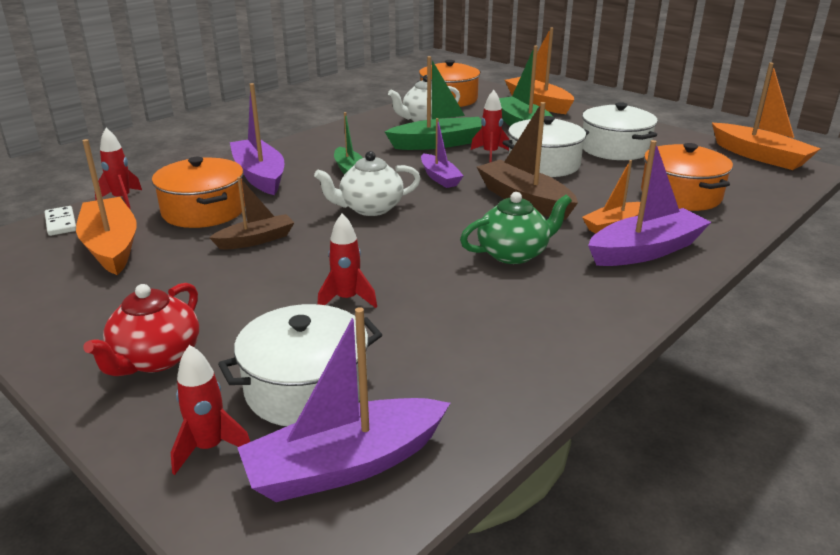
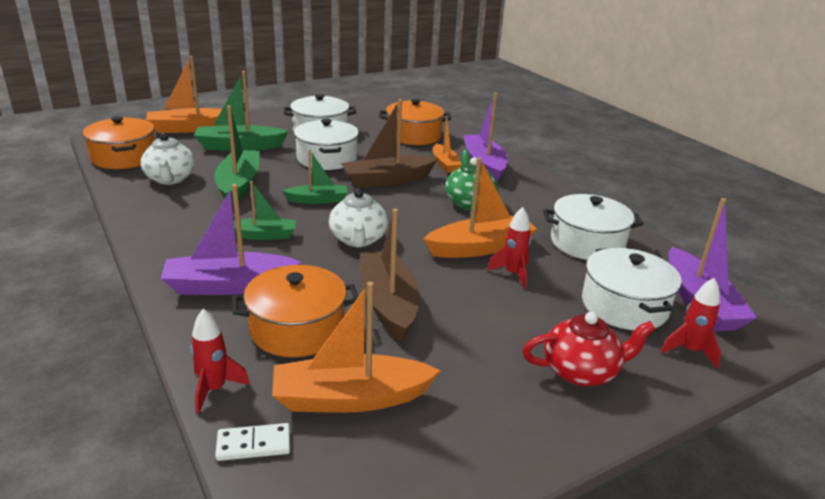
camera: 75 degrees left, 0 degrees up
red teapot [84,283,199,376] -> red teapot turned 45 degrees counterclockwise [522,312,655,386]
brown boat [209,177,295,249] -> brown boat [360,209,419,341], size x1.64
purple boat [421,118,464,188] -> green boat [282,150,348,204]
red rocket [471,90,510,163] -> none
orange boat [712,63,821,170] -> orange boat moved to [423,158,537,258]
none -> white pot [543,194,643,260]

